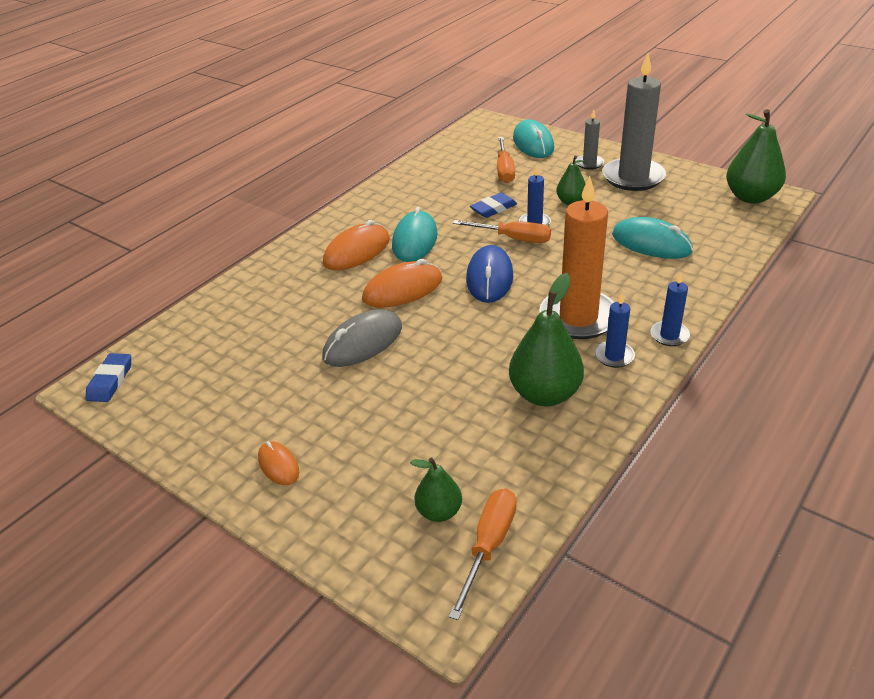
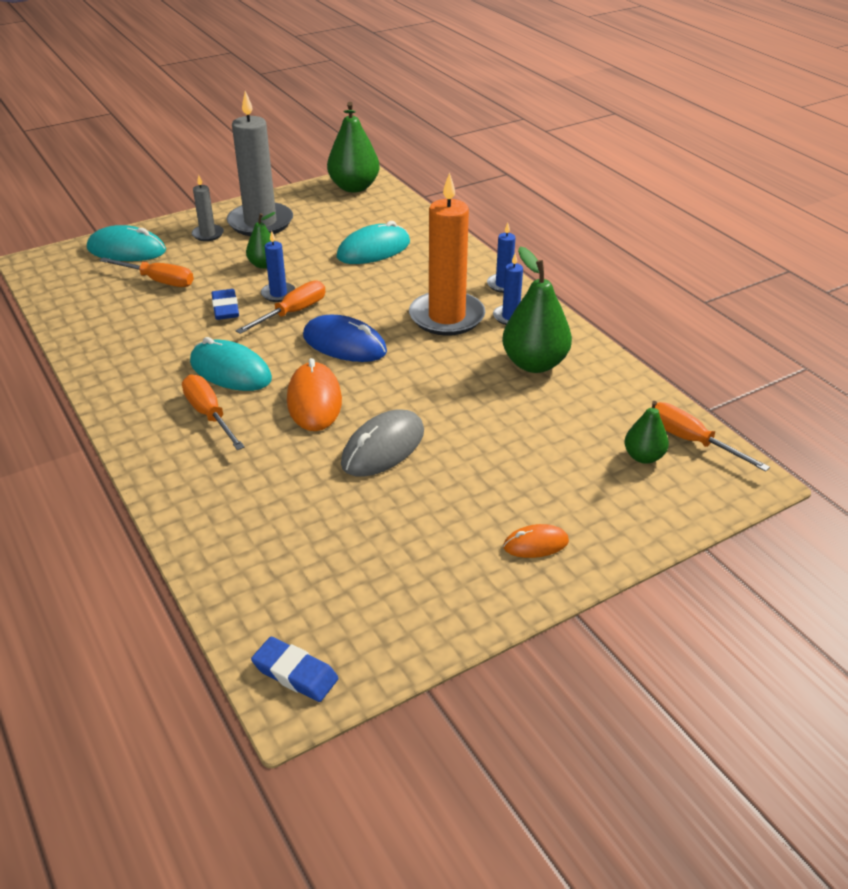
camera: 70 degrees left, 0 degrees up
grey mouse [322,309,402,367] -> grey mouse turned 60 degrees clockwise [341,409,424,477]
orange mouse [323,220,390,270] -> orange screwdriver [182,375,245,450]

